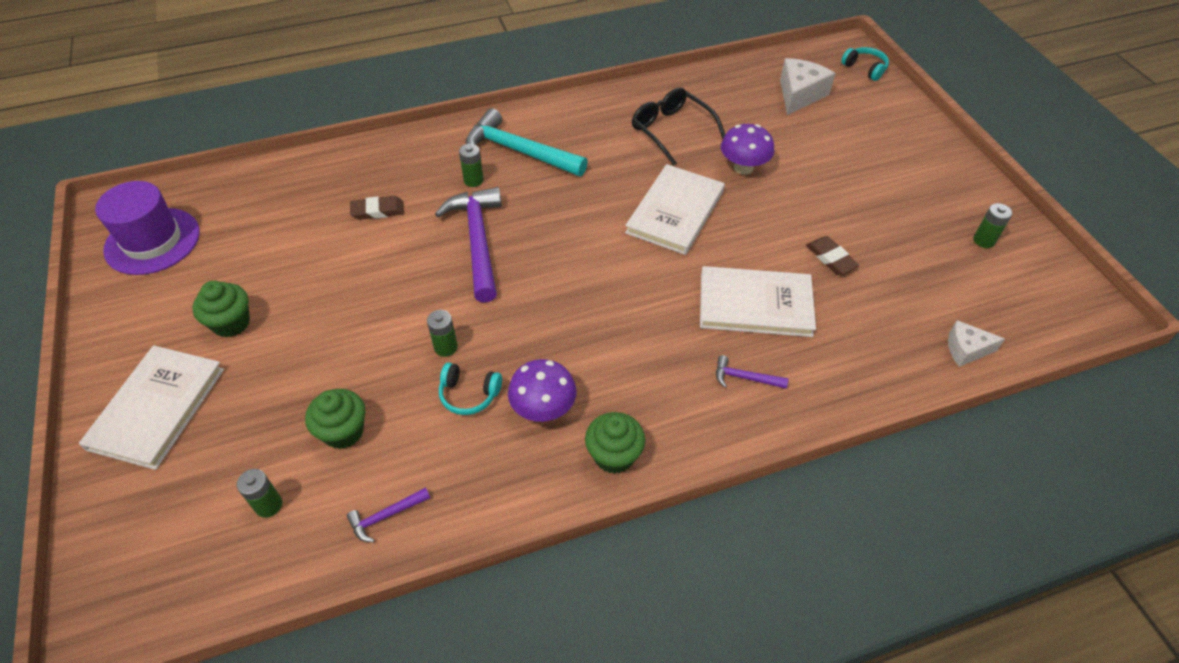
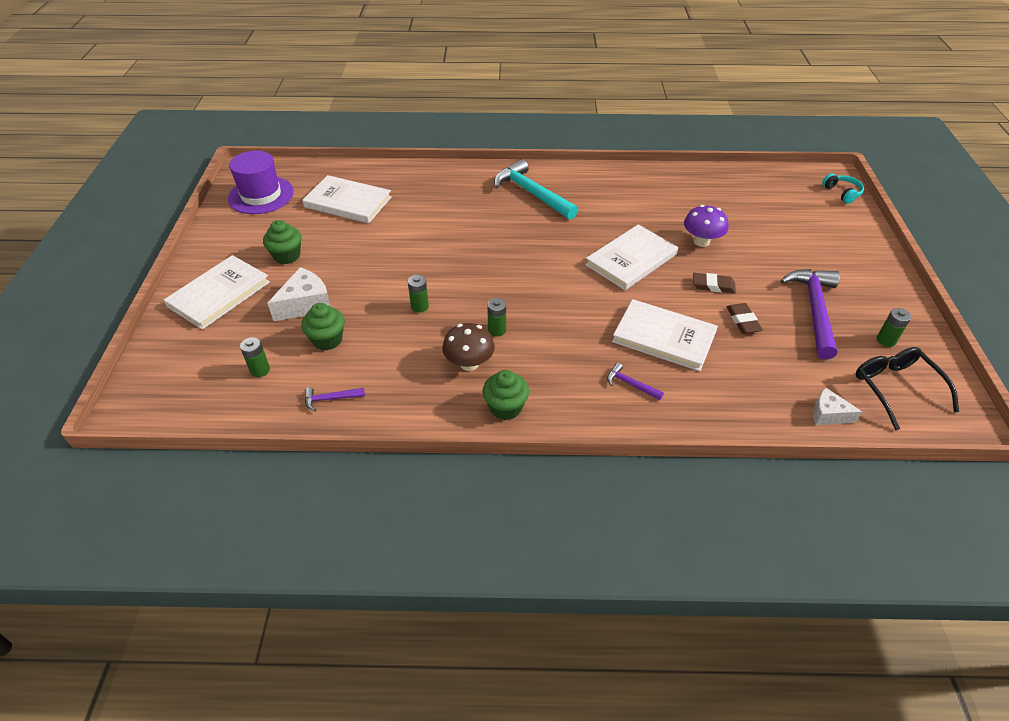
camera: 20 degrees right, 5 degrees down
brown eraser [350,196,404,220] -> brown eraser moved to [693,273,736,293]
purple hammer [435,187,502,303] -> purple hammer moved to [780,269,840,360]
turquoise headphones [439,363,502,415] -> none
green battery [459,144,484,187] -> green battery moved to [487,298,506,336]
purple mushroom [508,359,576,422] -> brown mushroom [442,323,495,371]
black glasses [632,88,725,166] -> black glasses moved to [856,347,959,430]
white cheese [780,58,835,115] -> white cheese moved to [267,267,331,321]
none -> white book [302,175,392,223]

